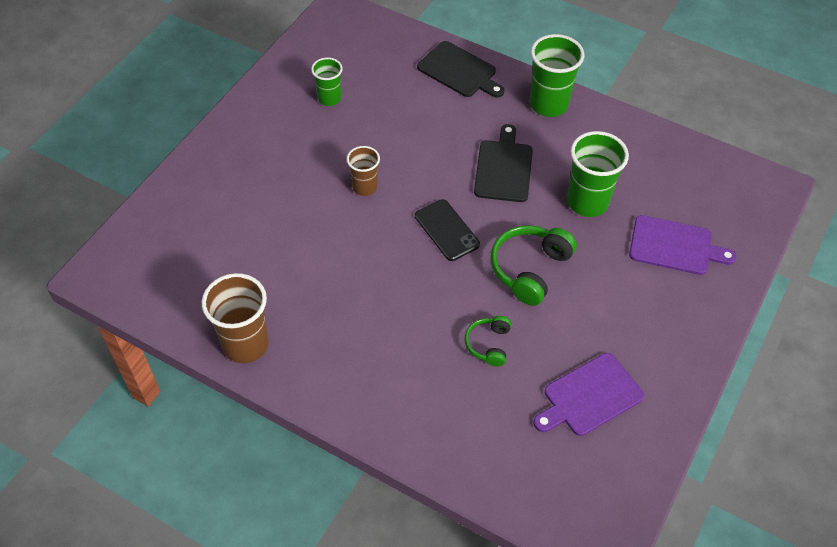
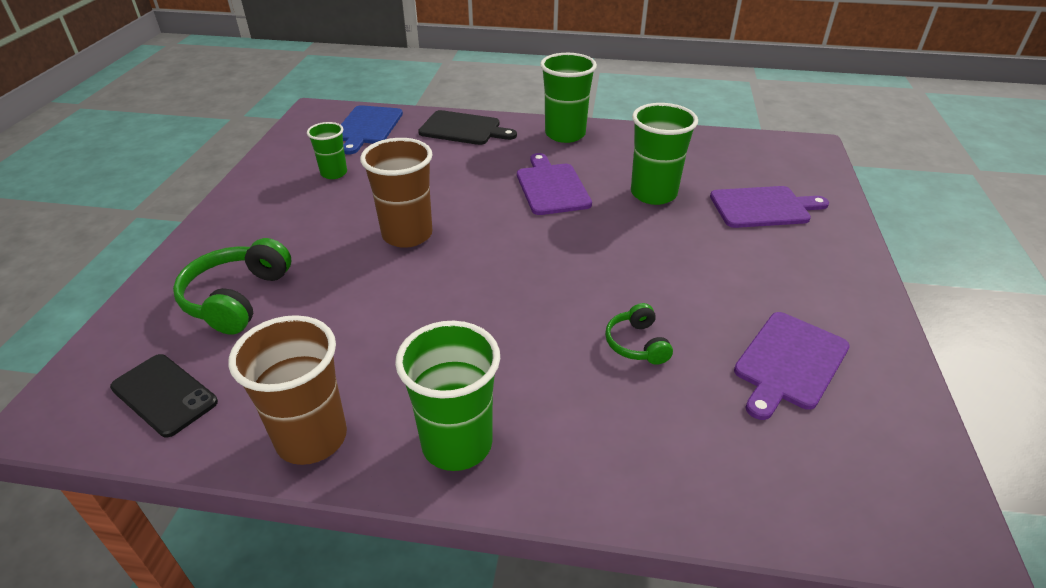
camera: 20 degrees left, 15 degrees down
brown cup [347,146,380,196] -> brown cup [360,138,433,248], size x1.68
black phone [415,199,480,261] -> black phone moved to [110,354,218,438]
black cutting board [474,124,533,202] -> purple cutting board [517,153,592,215]
green headphones [490,225,577,306] -> green headphones moved to [173,238,291,335]
none -> blue cutting board [341,105,403,154]
none -> green cup [395,321,500,471]

